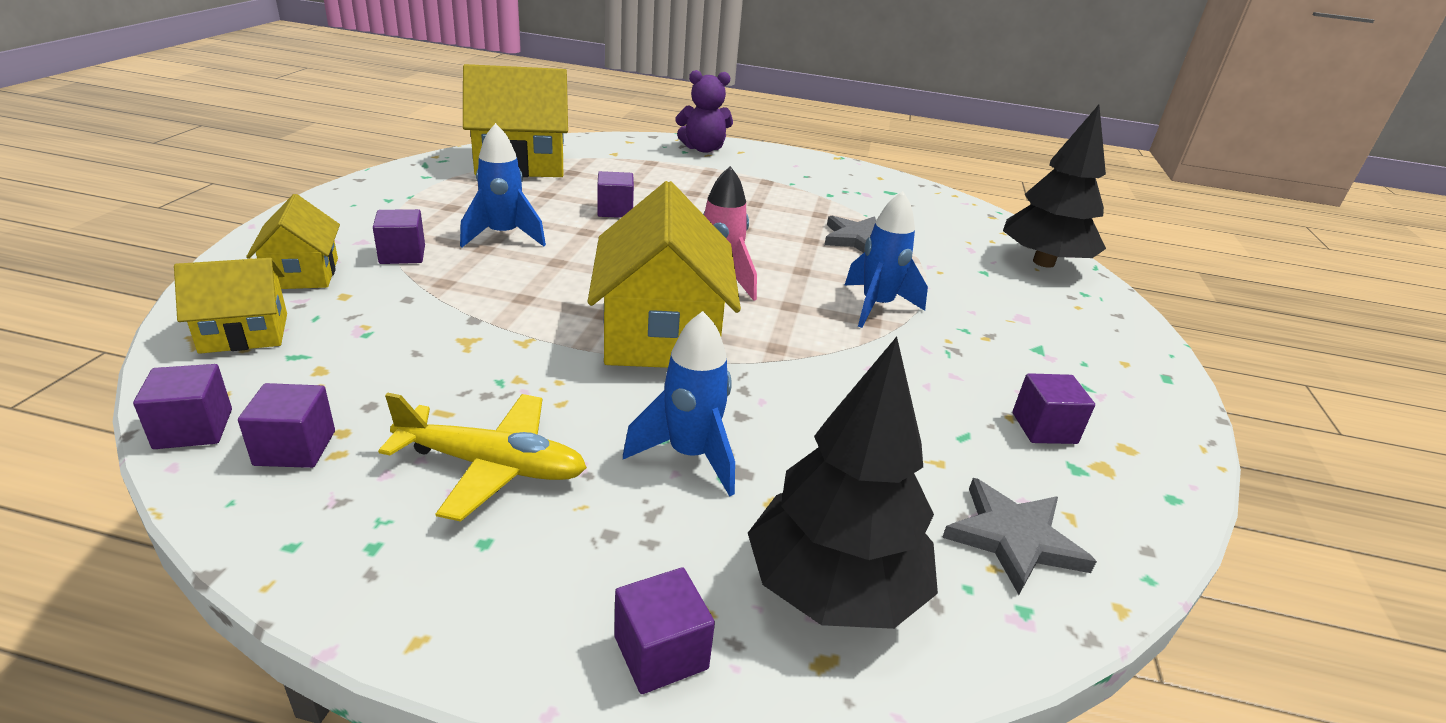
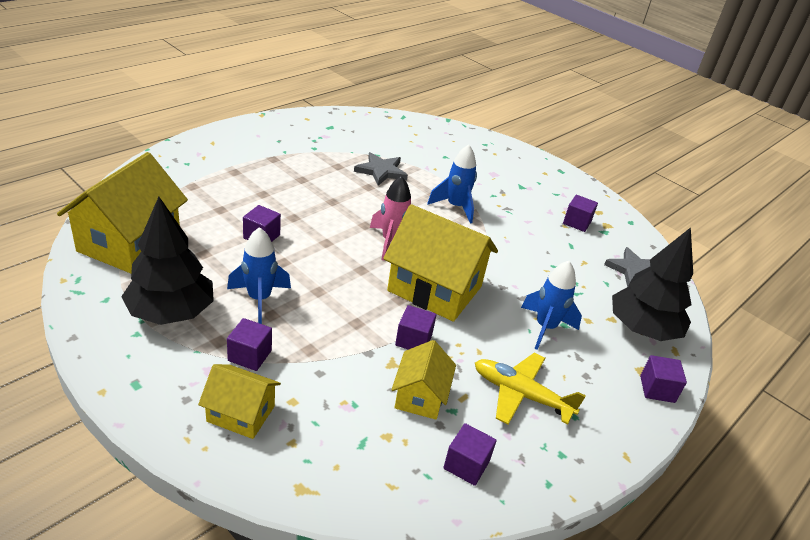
camera: 60 degrees left, 5 degrees up
purple cube [133,364,232,449] -> purple cube moved to [395,305,436,350]
yellow house [174,258,287,354] -> yellow house moved to [391,340,456,420]
yellow plane [378,393,587,522] -> yellow plane turned 105 degrees counterclockwise [475,353,586,424]
purple teddy bear [675,70,733,153] -> none
black tree [1003,105,1106,268] -> black tree moved to [121,197,214,325]

